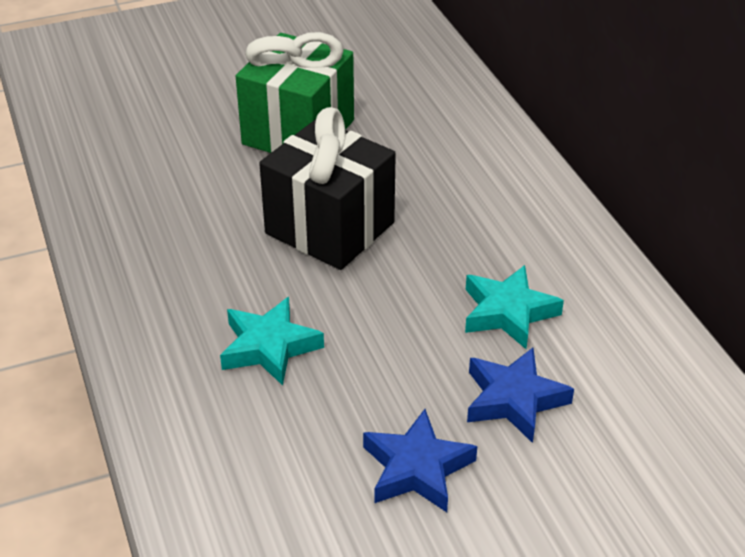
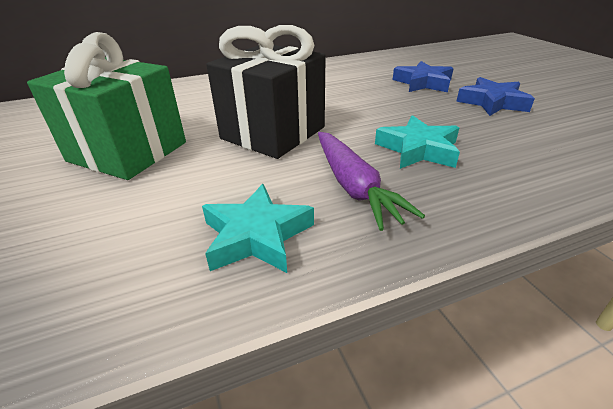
camera: 90 degrees left, 5 degrees down
turquoise star [465,265,564,349] -> turquoise star moved to [202,184,314,273]
none -> purple carrot [318,132,425,231]

